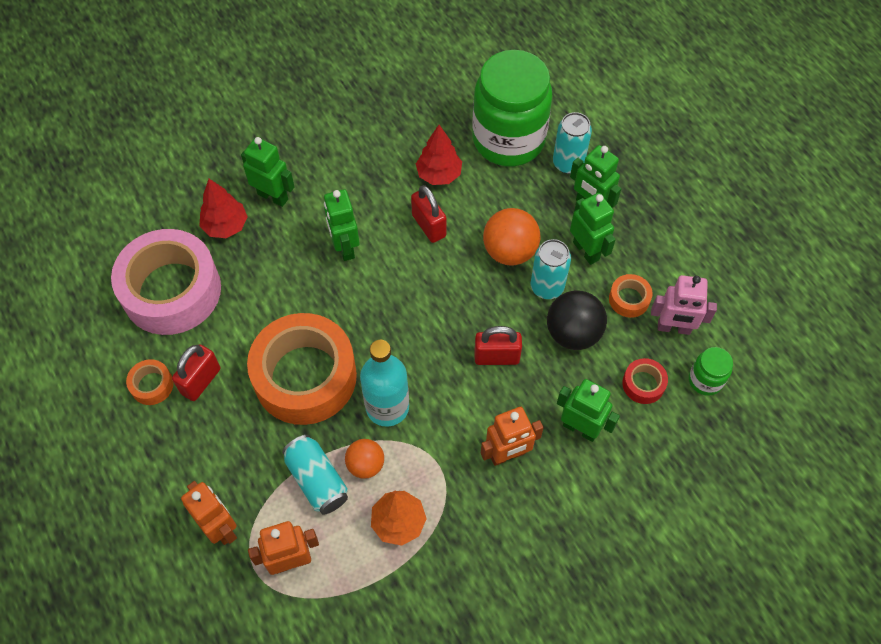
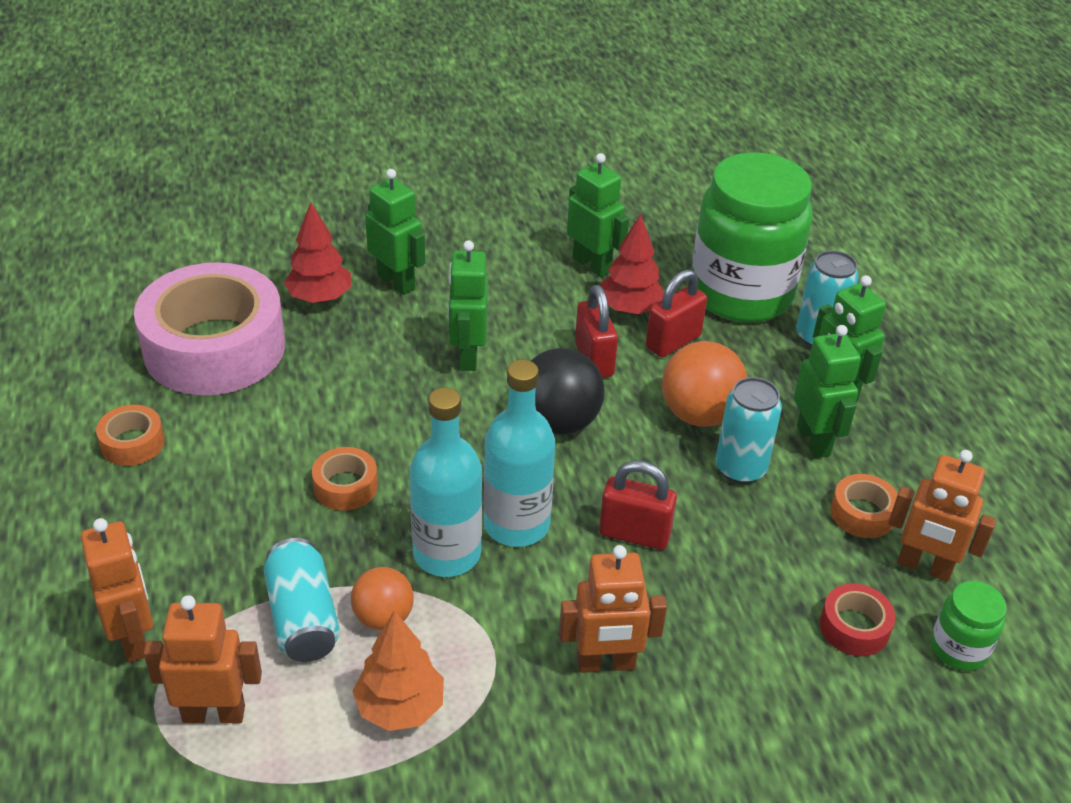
camera: 15 degrees right, 20 degrees down
red padlock [172,345,221,401] -> red padlock moved to [646,269,707,357]
orange tape [247,313,357,425] -> orange tape [312,447,378,511], size x0.41
black ball [547,290,607,350] -> black ball moved to [531,348,604,435]
green robot [557,379,620,442] -> green robot moved to [567,153,629,277]
pink robot [651,275,717,335] -> orange robot [888,450,996,582]
none -> turquoise bottle [483,360,555,547]

